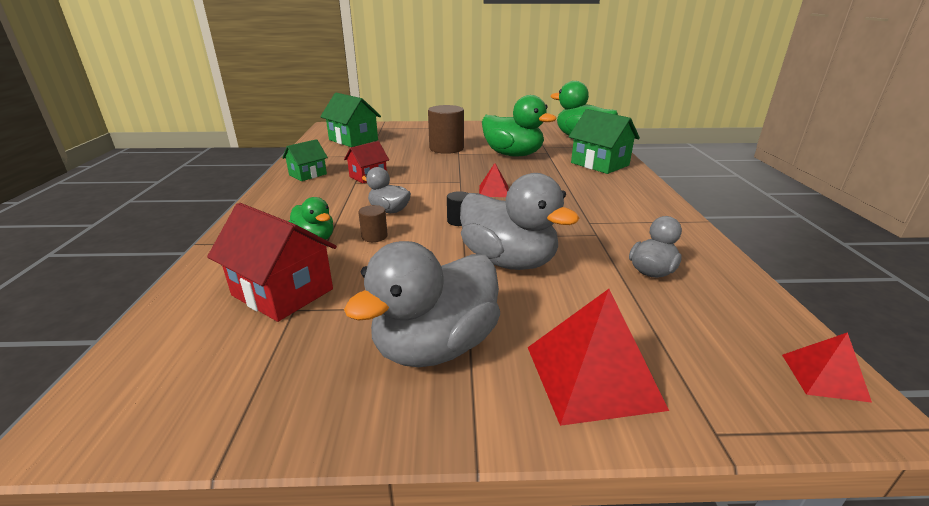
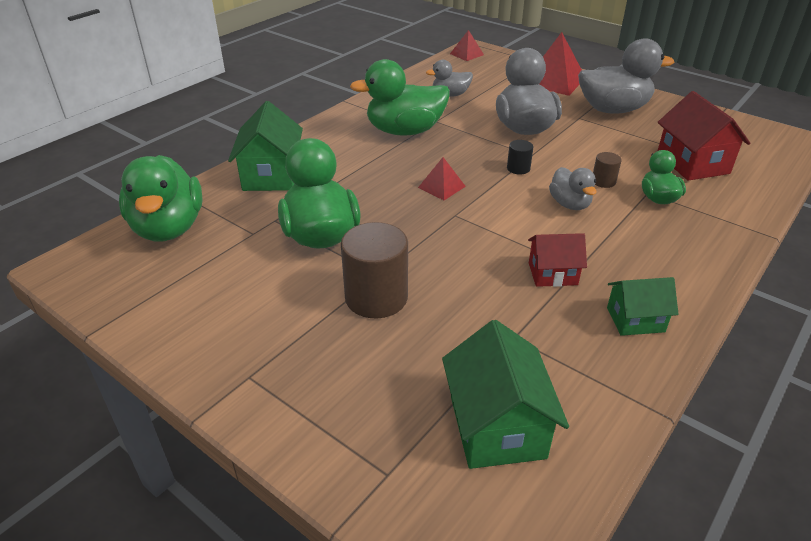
camera: 140 degrees left, 10 degrees up
none -> green duck [350,59,450,136]

